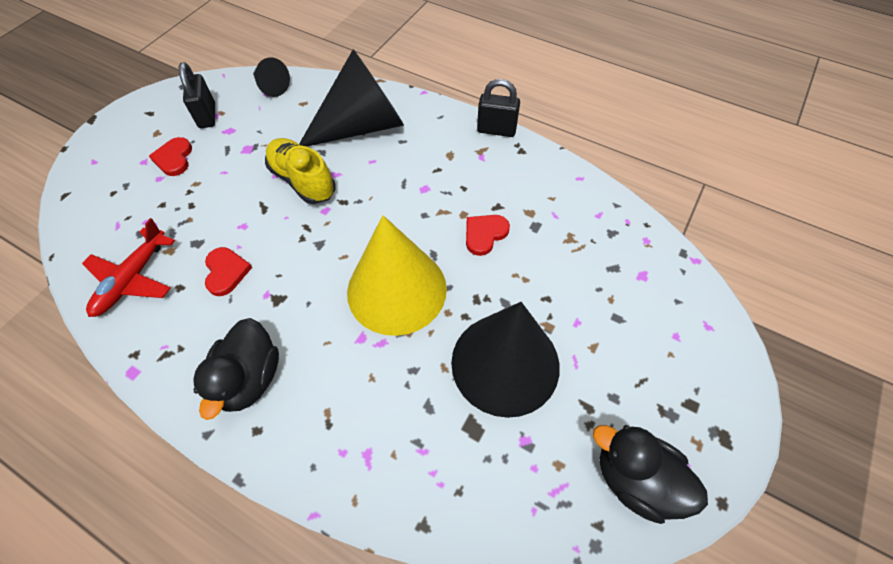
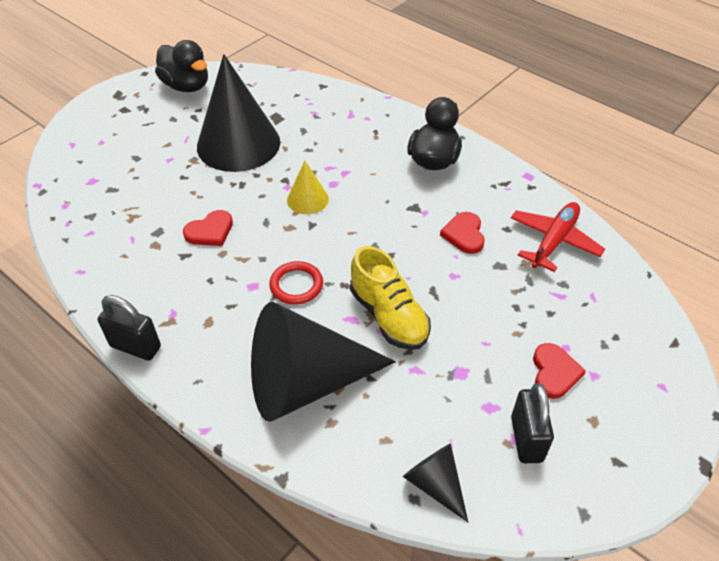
camera: 170 degrees left, 10 degrees down
yellow cone [347,215,447,336] -> yellow cone [287,161,329,214], size x0.47
none -> red ring [269,261,323,305]

